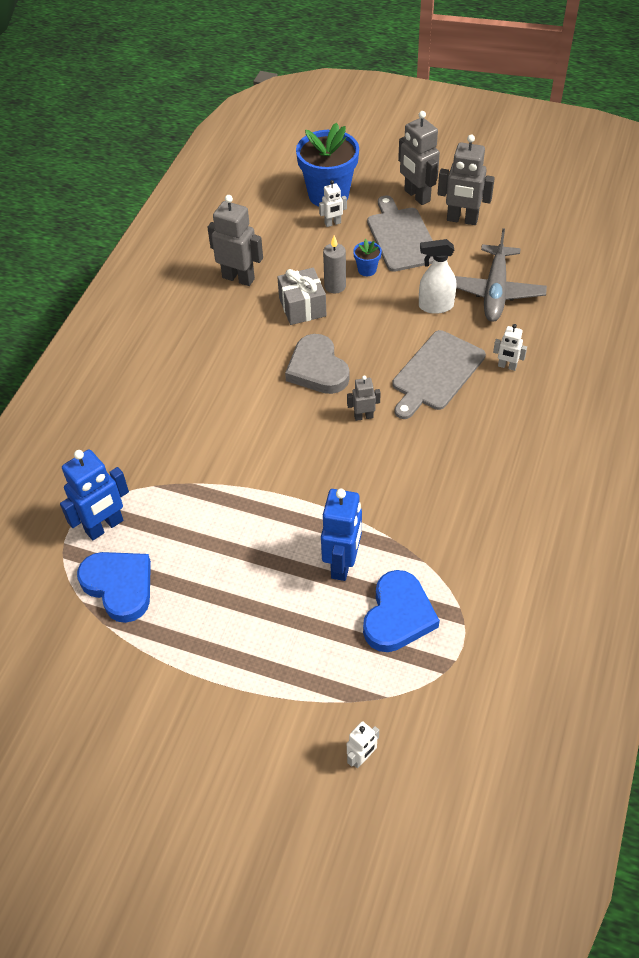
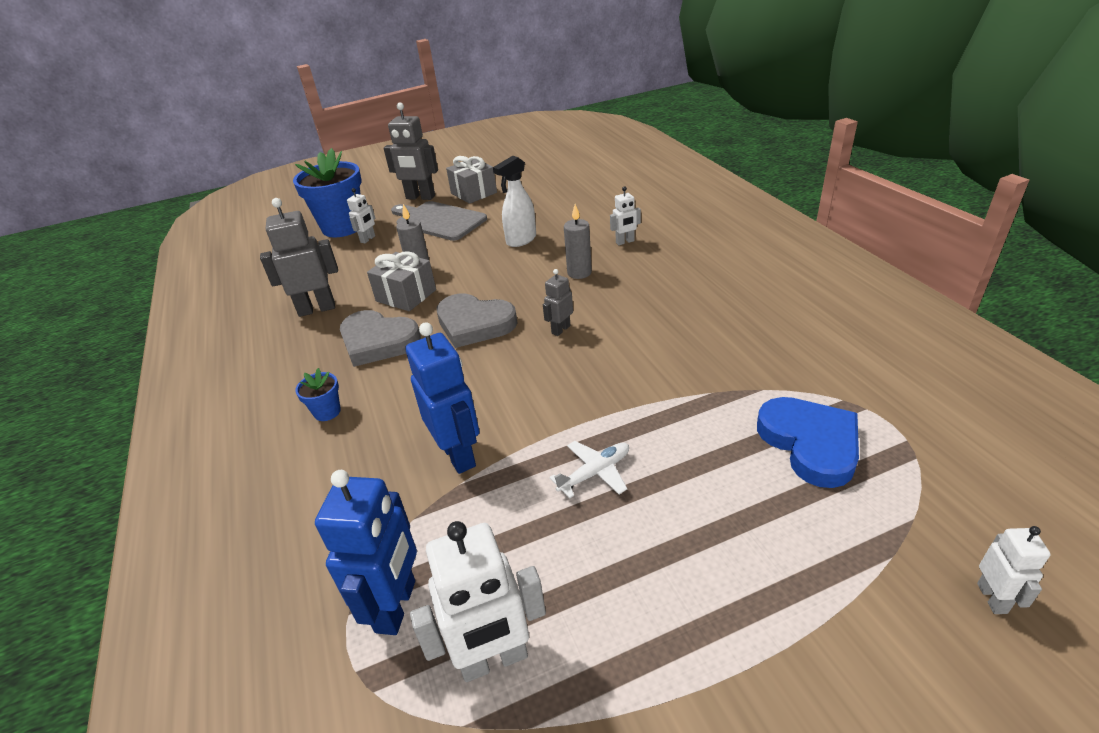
camera: 40 degrees left, 15 degrees down
blue heart [77,552,151,623] -> white robot [410,521,546,682]
blue robot [321,489,362,581] -> blue robot moved to [406,322,480,474]
blue flower pot [353,239,382,276] -> blue flower pot moved to [295,368,341,421]
grey cutting board [392,330,486,419] -> grey candle [564,204,592,279]
grey robot [438,135,495,225] -> grey gift [446,156,497,204]
grey plane [455,228,547,322] -> none
none -> grey heart [340,310,421,367]
none -> white plane [549,441,629,498]

